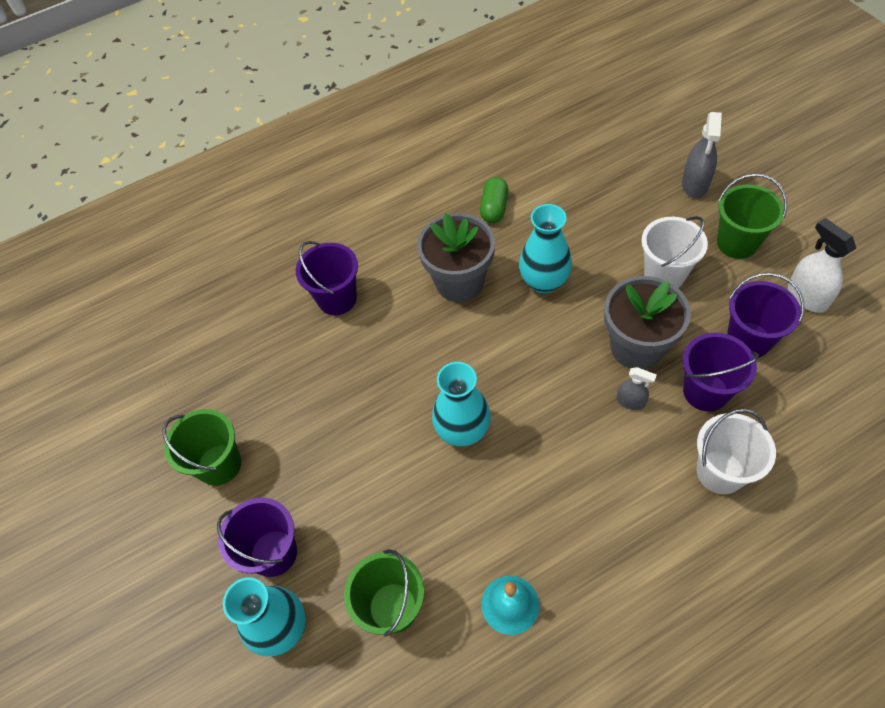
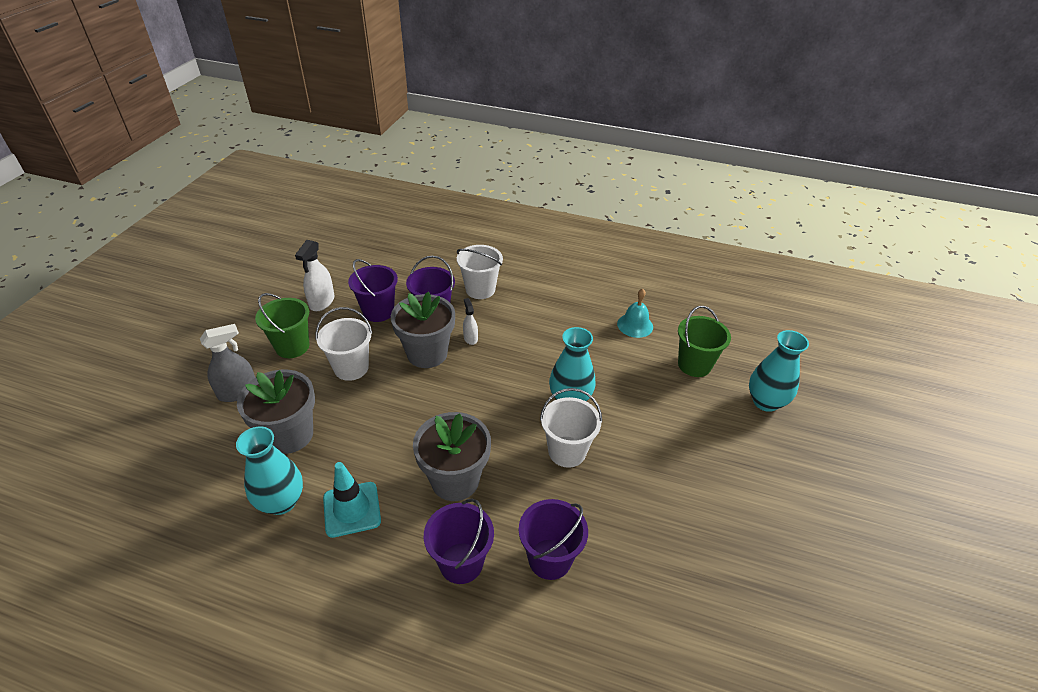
camera: 140 degrees left, 15 degrees down
green bucket [163,409,241,486] -> none
purple bucket [217,498,297,577] -> purple bucket moved to [424,499,494,584]
green capsule [480,177,508,223] -> turquoise traffic cone [323,462,381,538]
turquoise vase [519,204,572,293] -> turquoise vase moved to [236,427,303,515]
grey spray bottle [617,367,657,410] -> white spray bottle [463,298,478,345]
none -> grey flower pot [237,370,315,454]
none -> white bucket [540,388,602,468]

